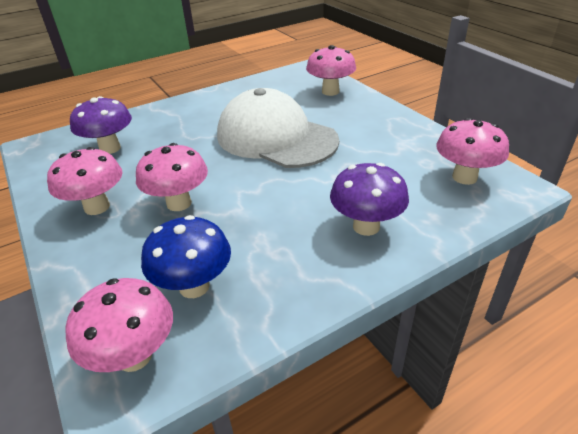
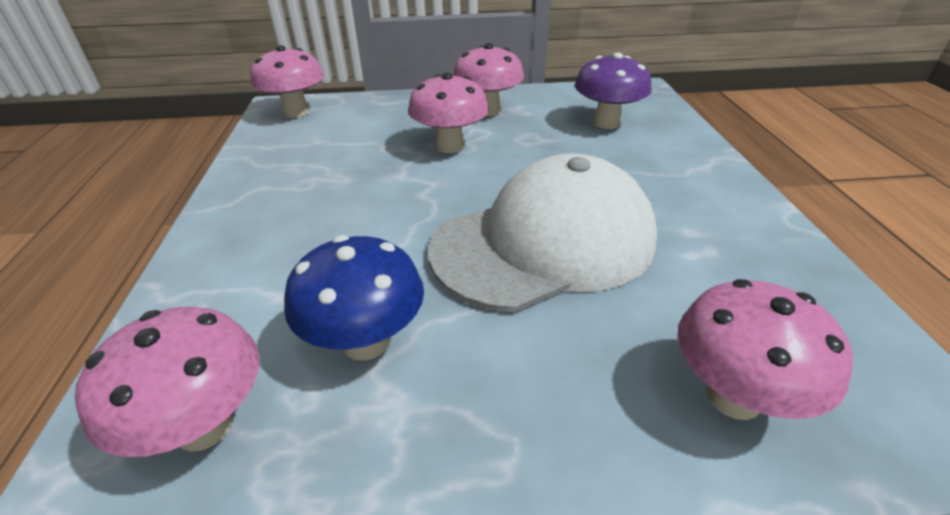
camera: 115 degrees right, 0 degrees up
blue mushroom [141,215,231,298] -> blue mushroom moved to [284,235,424,361]
purple mushroom [330,163,409,236] -> none

